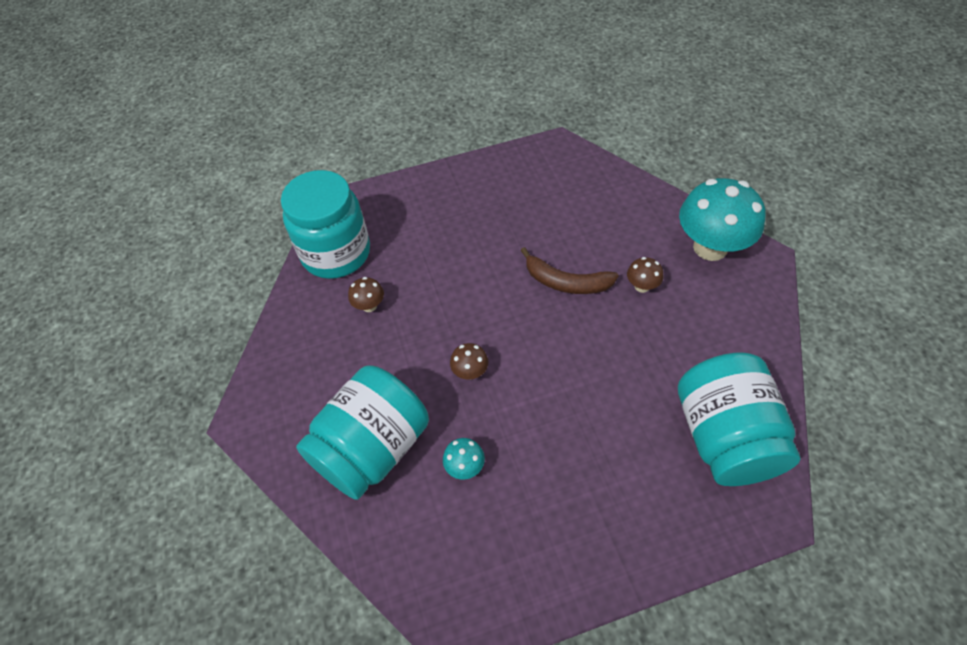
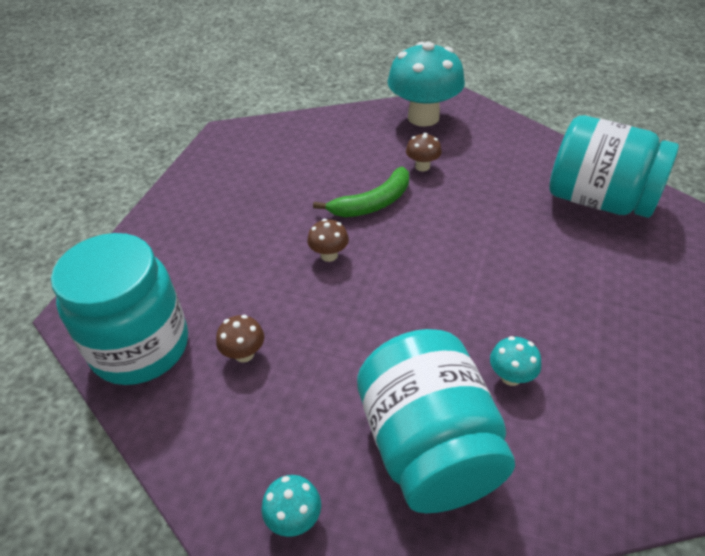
camera: 55 degrees left, 10 degrees down
brown mushroom [450,343,488,380] -> brown mushroom moved to [307,219,349,262]
brown banana [520,247,619,294] -> green banana [313,166,409,217]
none -> turquoise mushroom [262,475,321,537]

